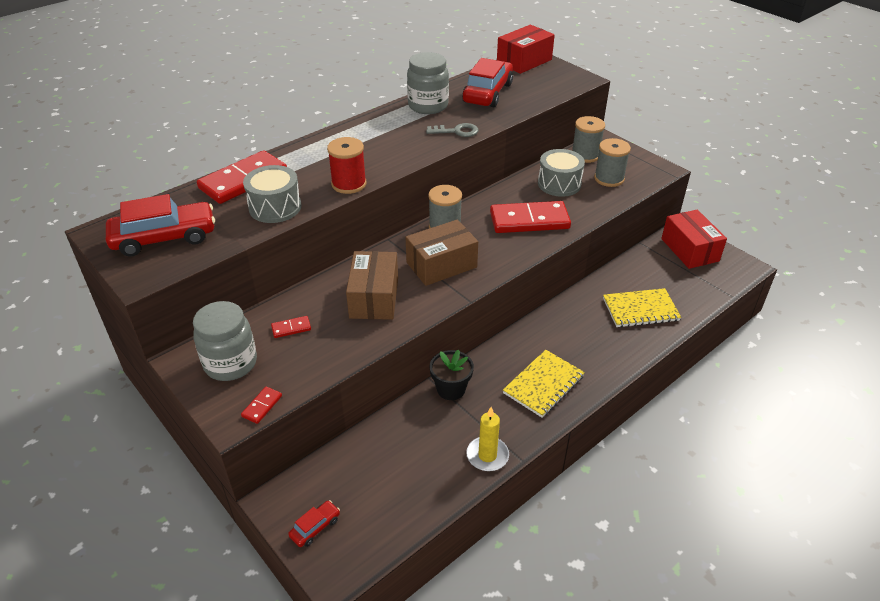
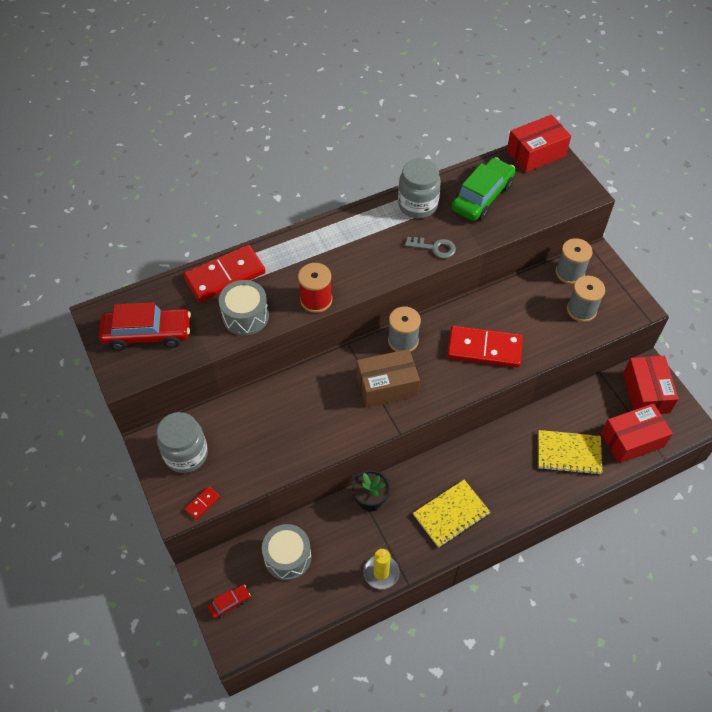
camera: 15 degrees right, 15 degrees up
red domino [271,316,311,338] -> none
brown box [346,251,398,320] -> none
red car [462,58,513,107] -> green car [452,157,515,221]
grey drum [538,149,585,197] -> grey drum moved to [262,524,311,580]
none -> red box [601,403,673,463]

